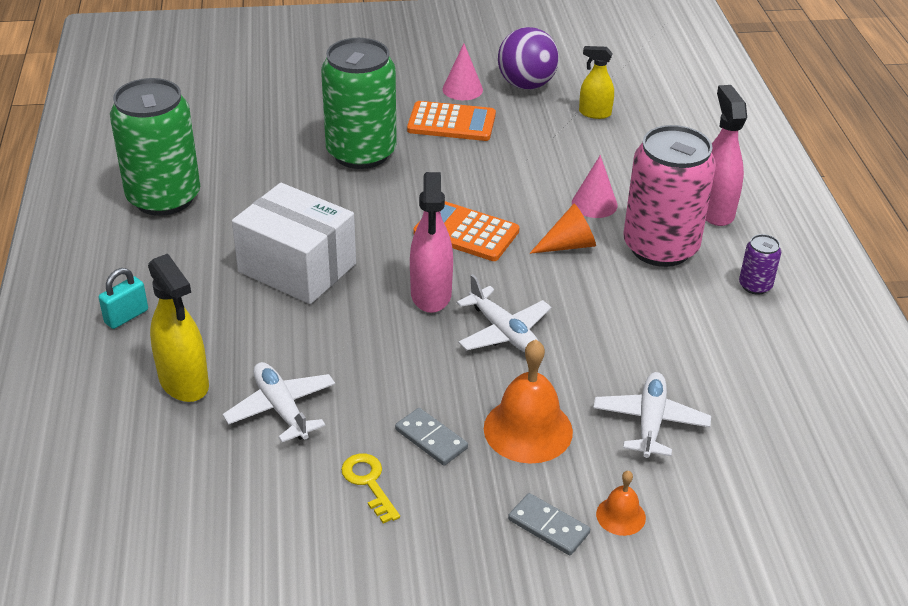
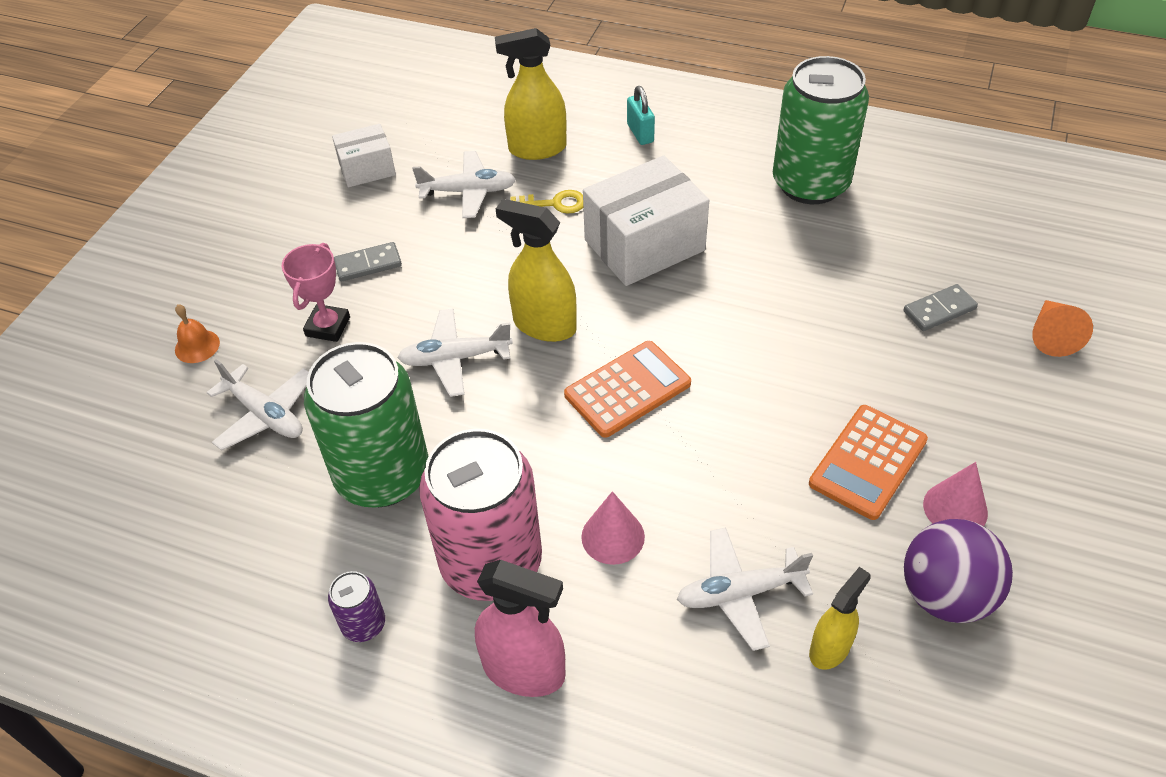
camera: 120 degrees right, 10 degrees up
green can [321,38,397,169] -> green can moved to [304,342,428,507]
yellow key [341,454,400,523] -> yellow key moved to [510,190,583,214]
pink spray bottle [410,172,453,313] -> yellow spray bottle [496,199,577,342]
orange bell [484,340,573,464] -> pink trophy [281,243,350,342]
grey domino [508,493,590,555] -> grey domino moved to [903,284,978,331]
orange cone [530,204,596,254] -> orange cone moved to [1032,300,1093,357]
none -> white box [332,124,396,187]
none -> white plane [677,527,813,651]

